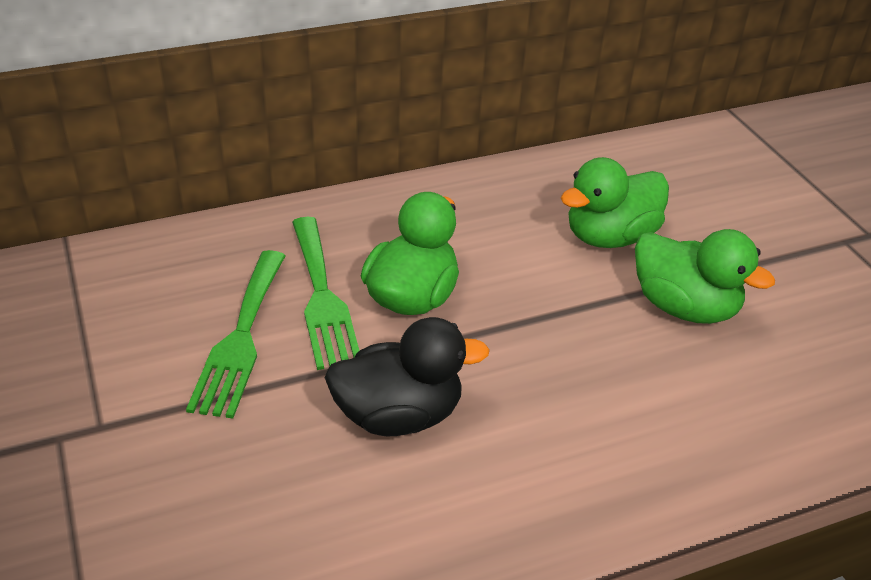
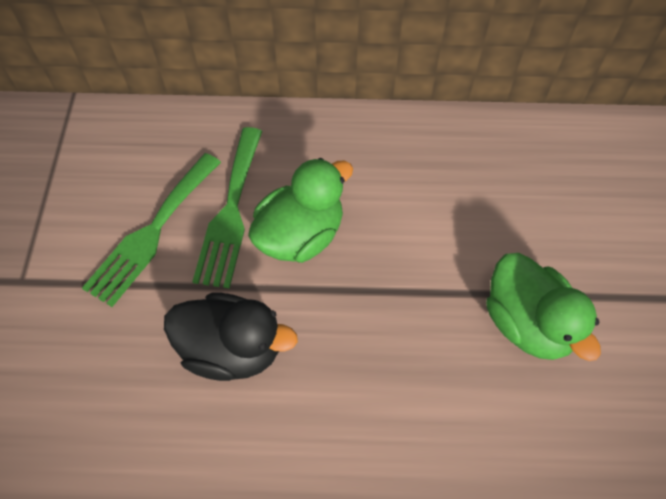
camera: 25 degrees right, 20 degrees up
green duck [561,157,669,248] -> none

